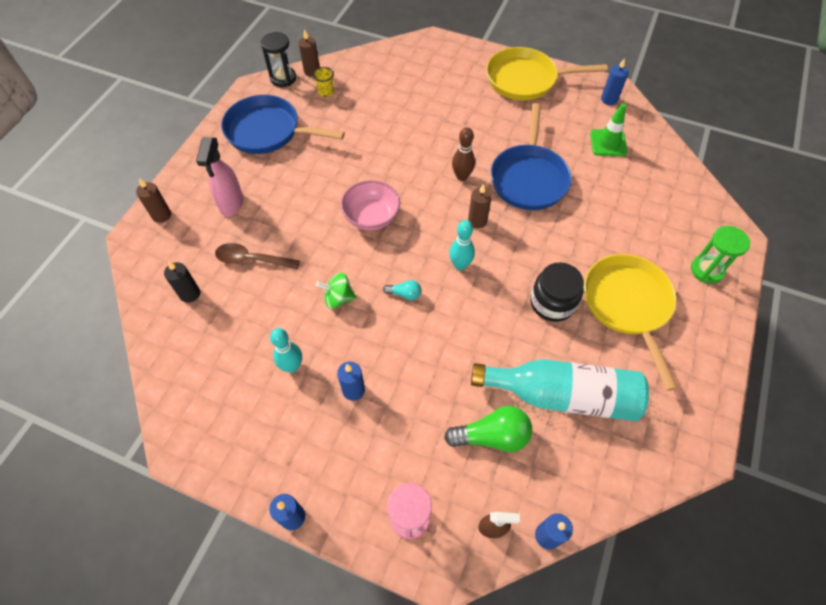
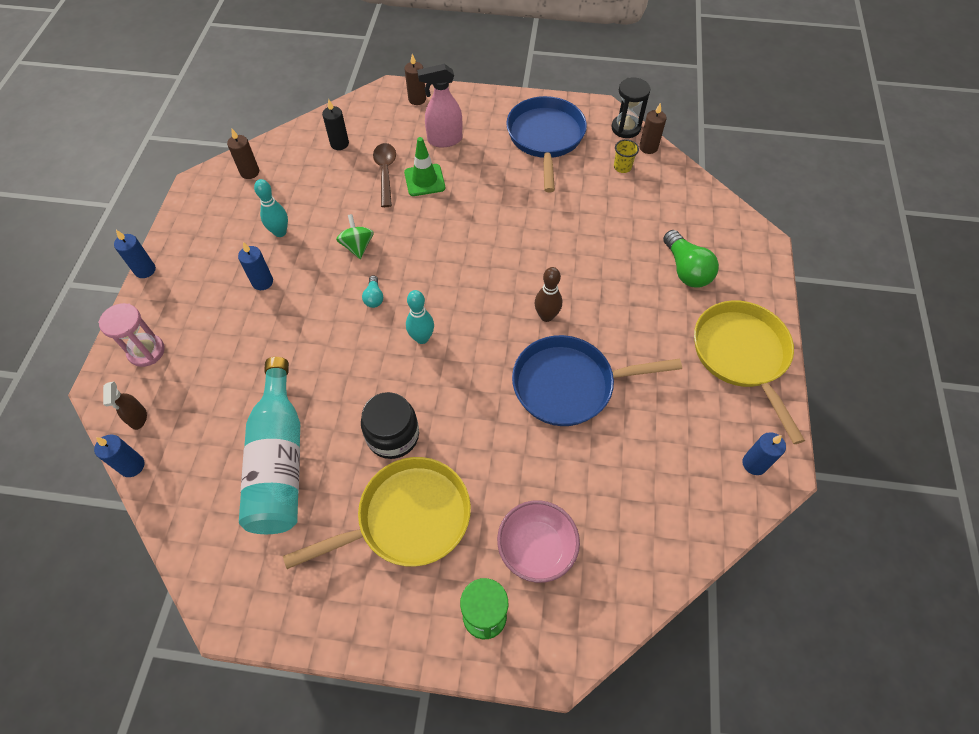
camera: 75 degrees right, 0 degrees up
pink bowl [340,180,400,230] -> pink bowl moved to [497,500,580,583]
green light bulb [444,406,532,452] -> green light bulb moved to [663,230,719,288]
brown candle [468,184,492,228] -> brown candle moved to [227,129,259,179]
green traffic cone [590,103,628,156] -> green traffic cone moved to [404,137,445,196]

